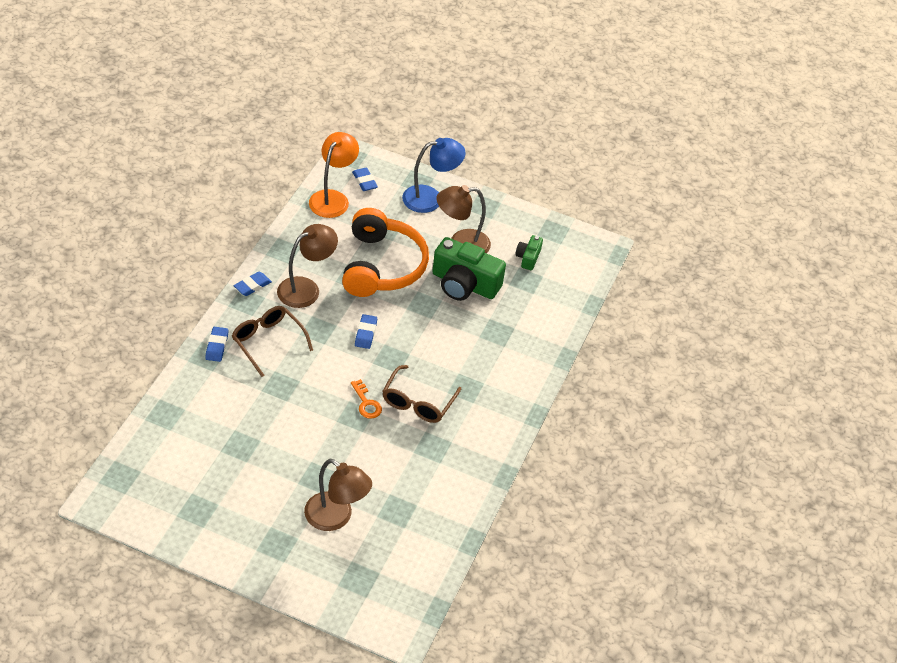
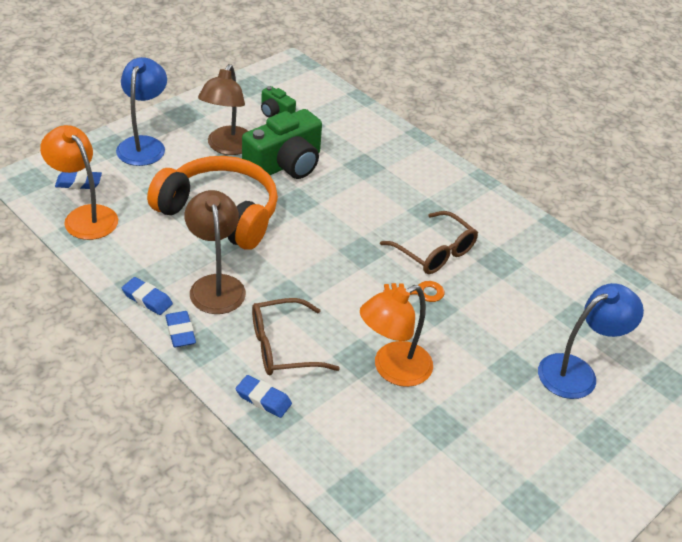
camera: 65 degrees left, 5 degrees down
brown lamp [304,459,372,531] -> blue lamp [538,283,644,399]
blue eraser [355,314,377,349] -> blue eraser moved to [122,277,173,315]
none -> orange lamp [360,285,433,387]

